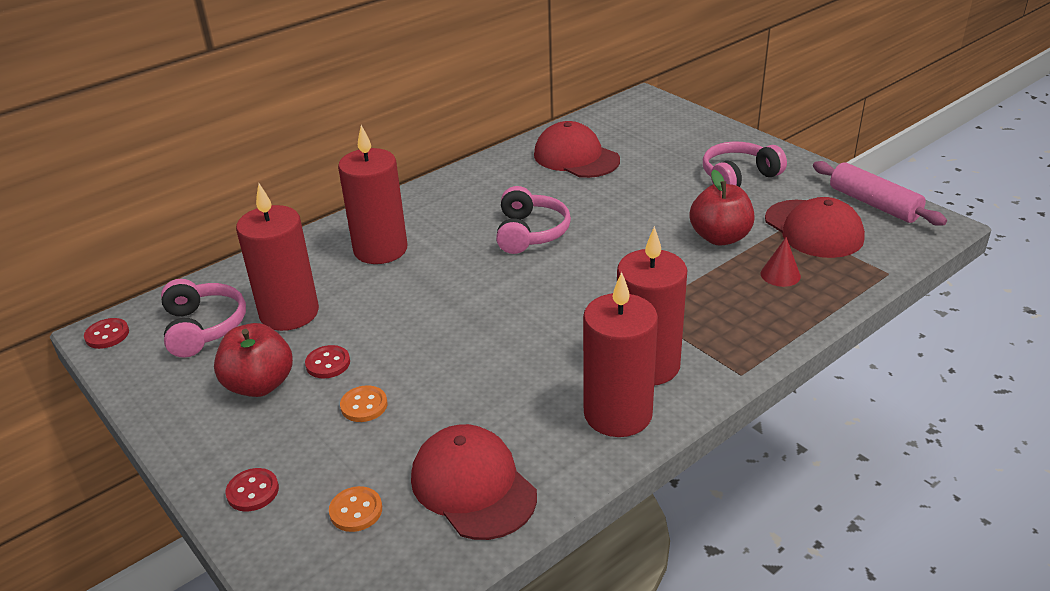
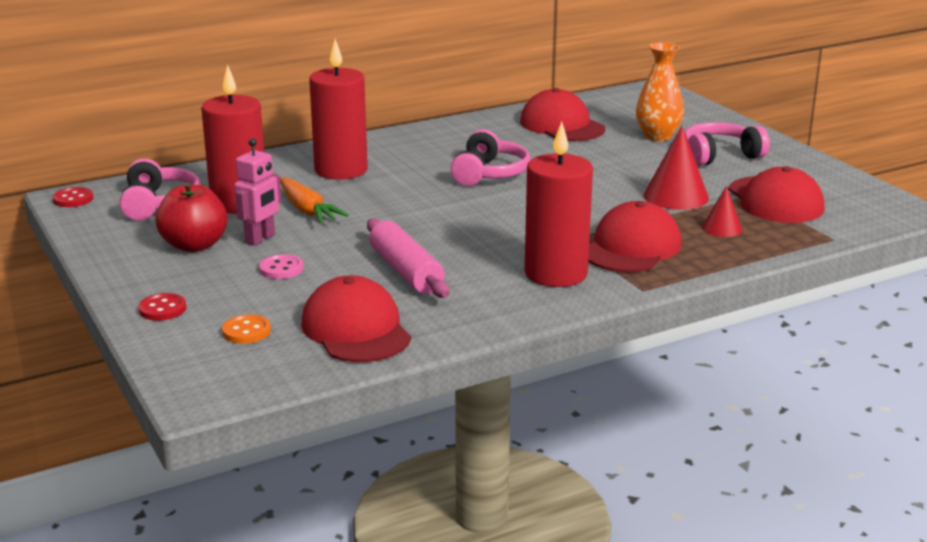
camera: 10 degrees right, 10 degrees down
red button [305,345,350,379] -> pink robot [234,138,281,246]
orange button [340,385,387,422] -> pink button [259,254,303,279]
red candle [583,272,658,437] -> none
red apple [689,170,754,246] -> red cone [644,126,709,210]
pink rolling pin [813,161,947,226] -> pink rolling pin moved to [367,219,449,298]
none -> orange carrot [280,177,349,223]
none -> red cap [588,201,681,272]
none -> orange vase [636,42,684,141]

